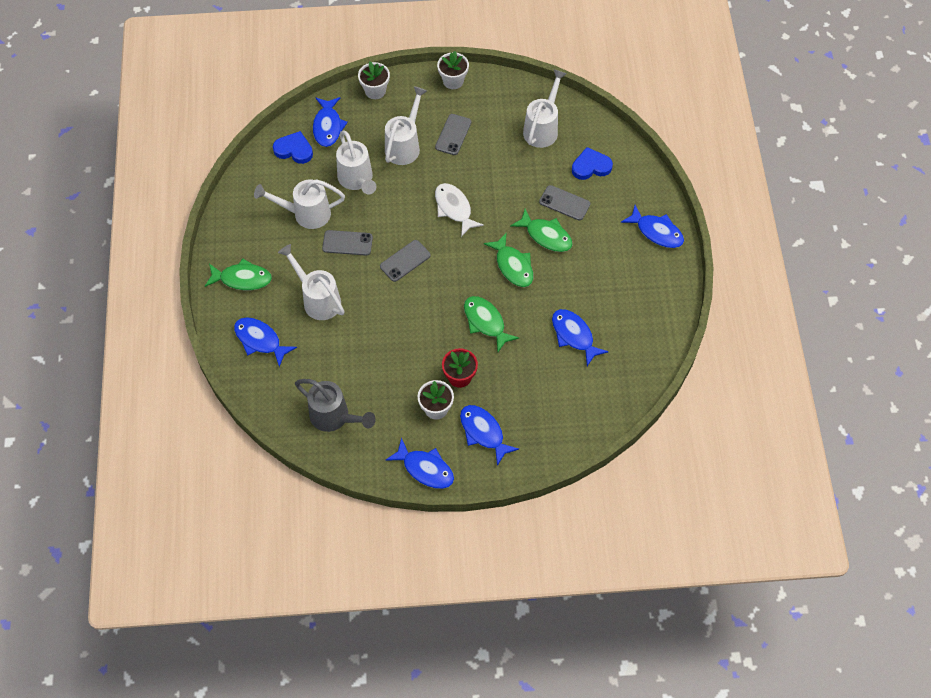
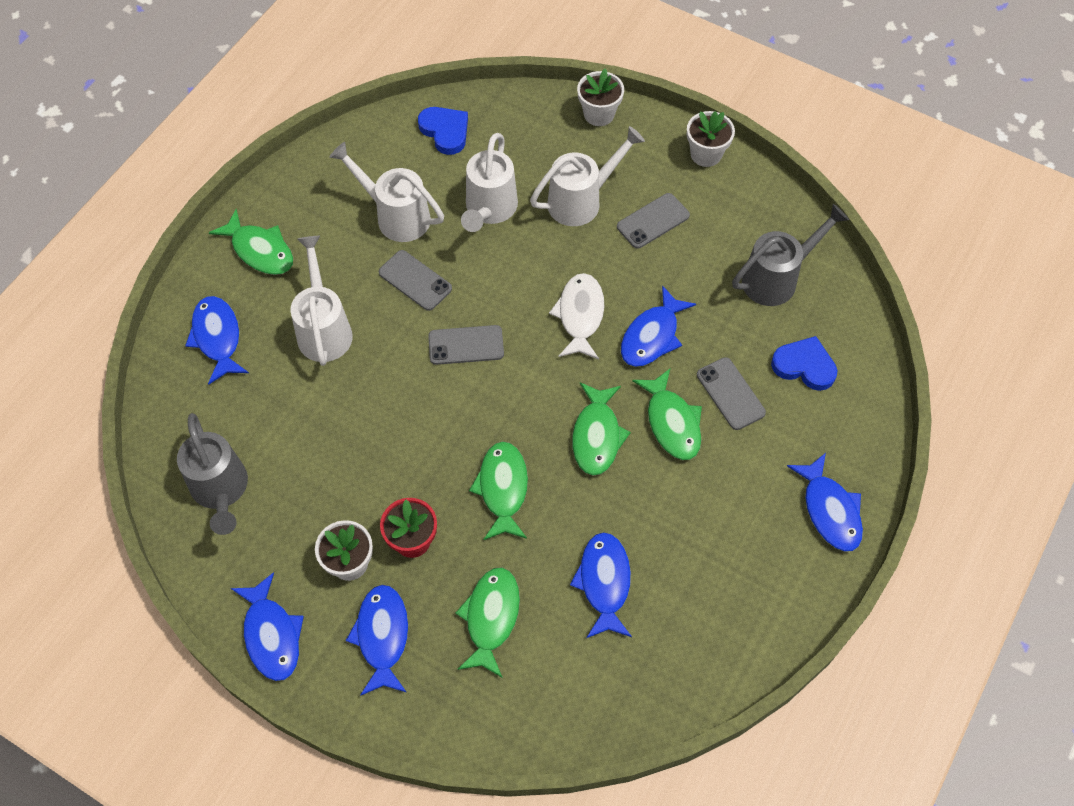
camera: 35 degrees right, 0 degrees up
blue fish [313,97,348,147] -> blue fish moved to [621,285,696,367]
white watering can [523,69,567,148] -> grey watering can [732,204,849,306]
none -> green fish [455,567,520,678]

